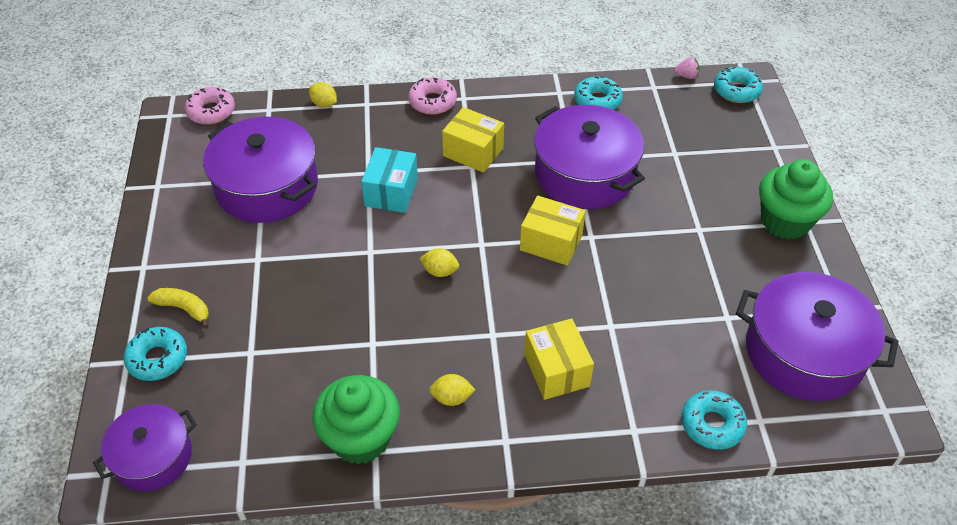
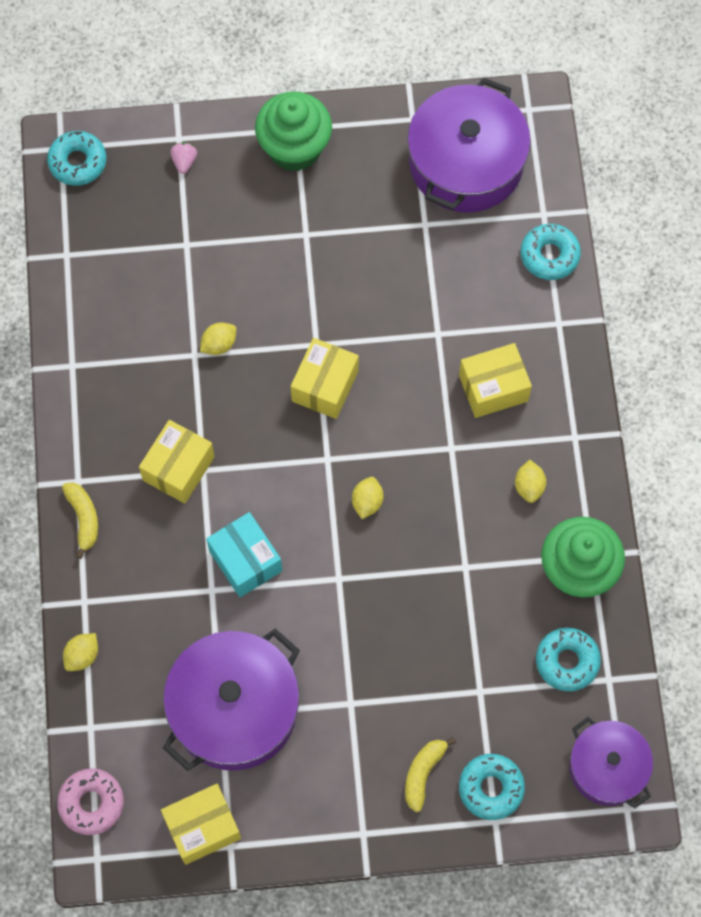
camera: 90 degrees left, 20 degrees up
turquoise box [361,147,418,213] -> turquoise box turned 45 degrees clockwise [206,512,282,597]
pink donut [408,78,457,115] -> yellow banana [62,482,98,559]
purple pot [534,105,645,209] -> yellow lemon [200,323,237,355]
turquoise donut [574,76,623,110] -> turquoise donut moved to [536,627,601,691]
pink strawberry [674,57,700,79] -> pink strawberry moved to [171,142,197,174]
none -> yellow box [161,784,241,865]

